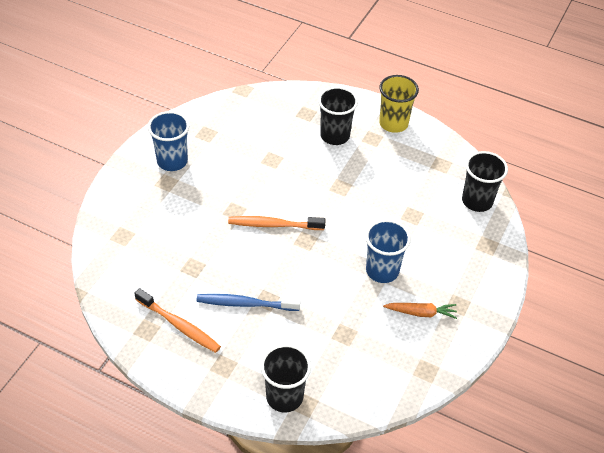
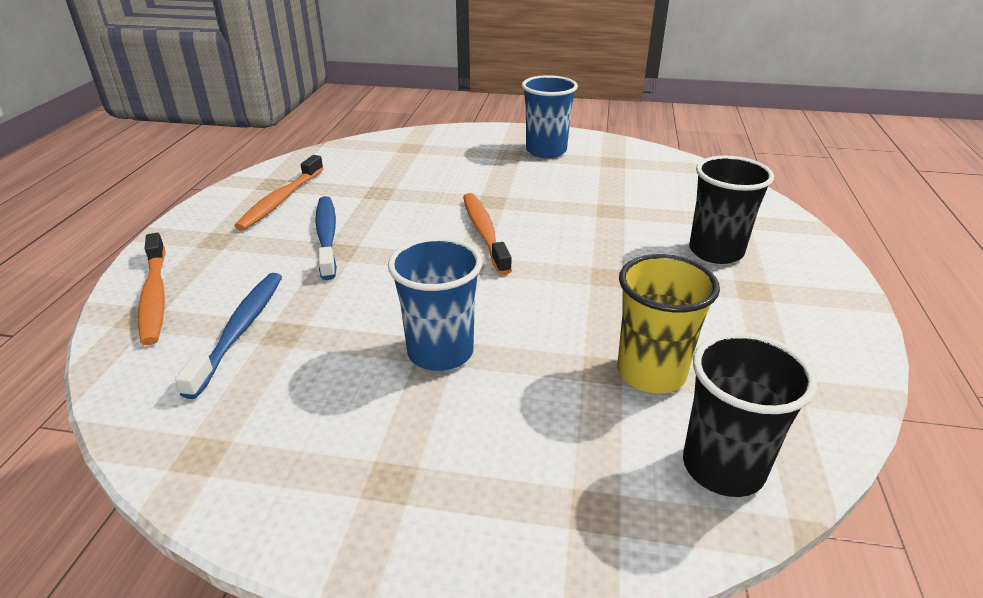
camera: 75 degrees right, 15 degrees down
black cup [261,344,311,412] -> orange toothbrush [138,233,166,345]
yellow cup [379,75,419,133] -> yellow cup moved to [617,254,720,393]
orange carrot [383,303,457,319] -> none
none -> blue toothbrush [175,273,282,399]

